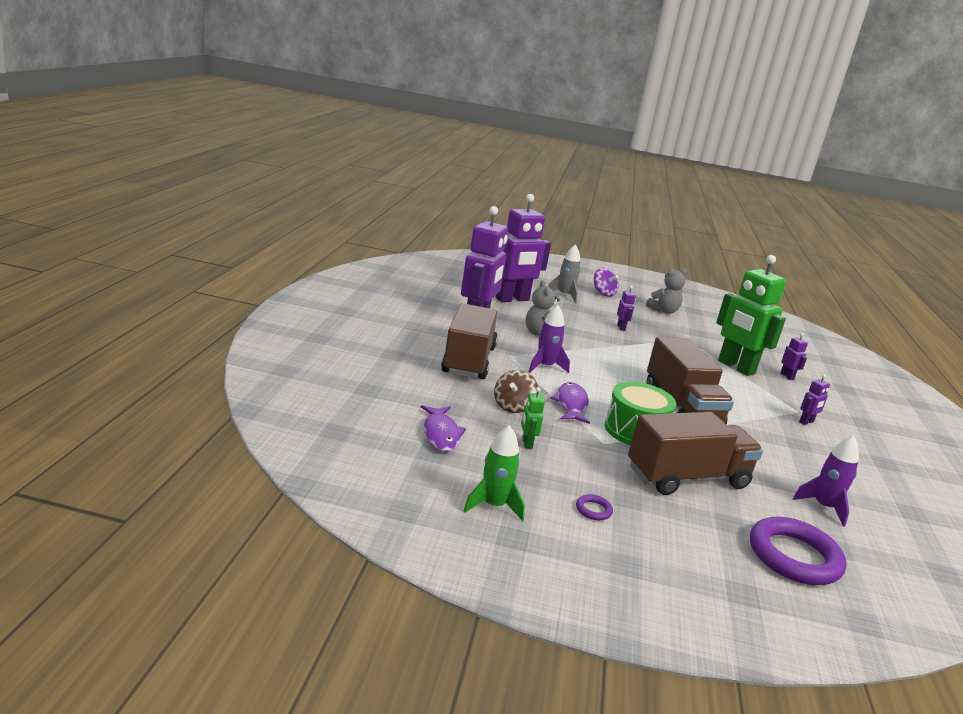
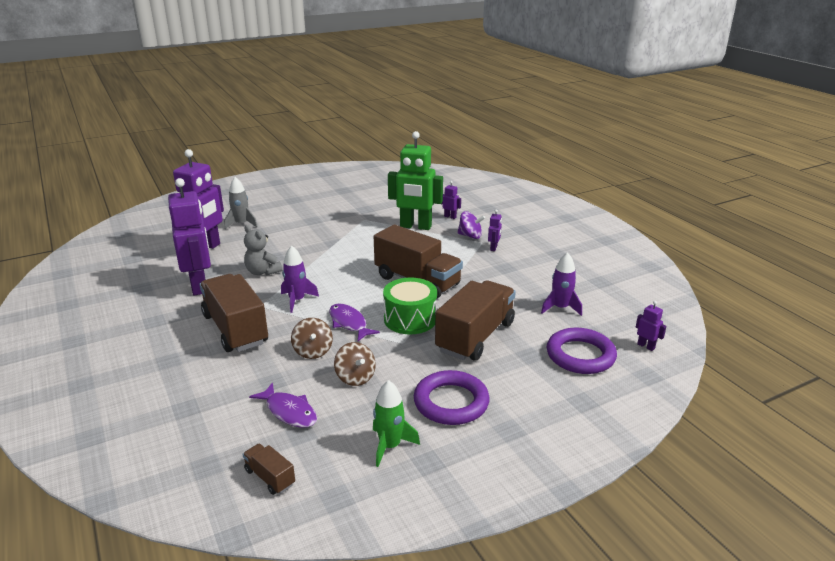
camera: 35 degrees left, 5 degrees up
green robot [521,387,545,449] -> brown spinning top [334,342,376,386]
purple ring [576,494,613,520] -> purple ring [414,370,490,425], size x2.41
purple spinning top [594,267,619,297] -> purple spinning top moved to [457,211,485,239]
purple robot [617,286,636,331] -> purple robot moved to [636,301,666,351]
grey teddy bear [646,268,687,314] -> none
none -> brown truck [243,444,295,495]

